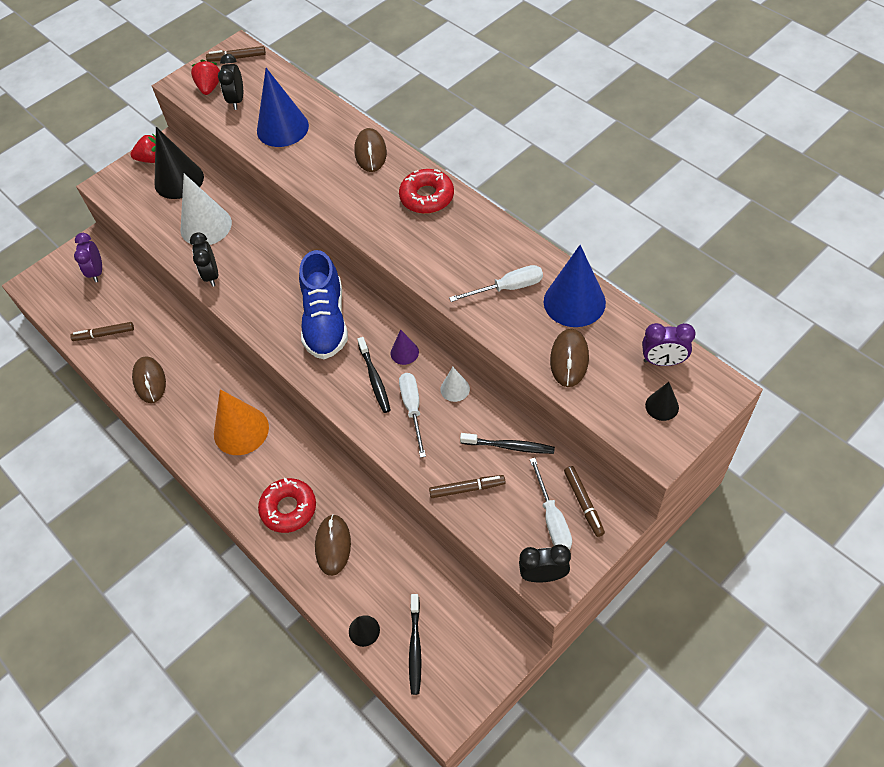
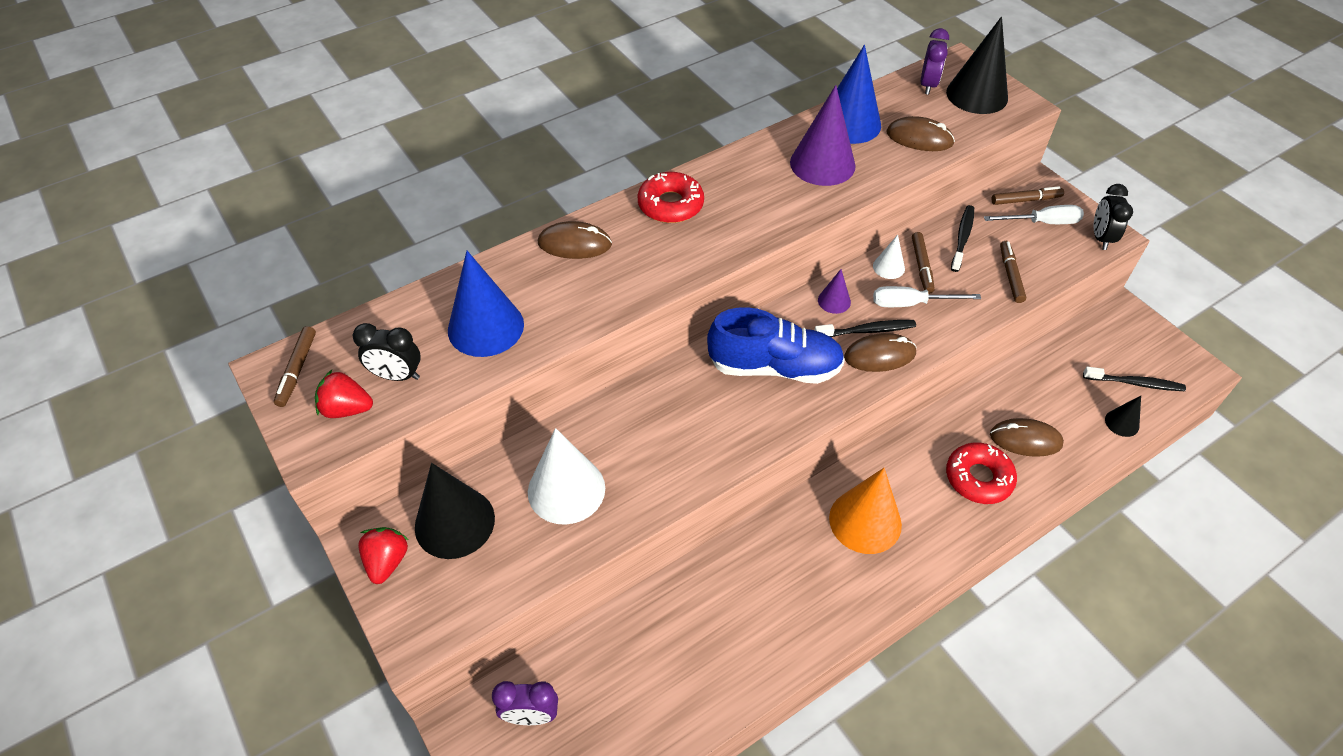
camera: 85 degrees left, 5 degrees down
brown marker [70,322,134,341] -> brown marker moved to [912,232,935,294]
brown mouse [132,356,166,403] -> brown mouse moved to [844,333,917,372]
black clock [190,232,218,287] -> none
white screwdriver [449,265,543,302] -> purple cone [790,85,856,186]
black cone [645,382,679,421] -> black cone [946,16,1008,114], size x2.02

